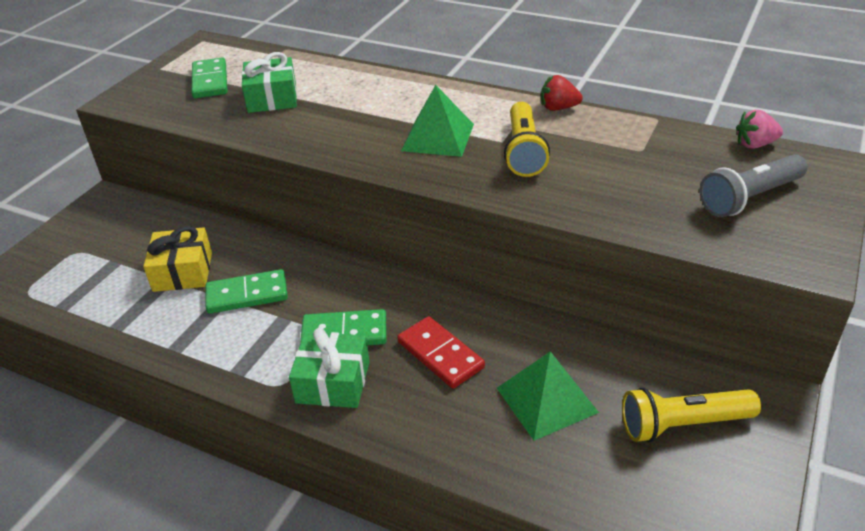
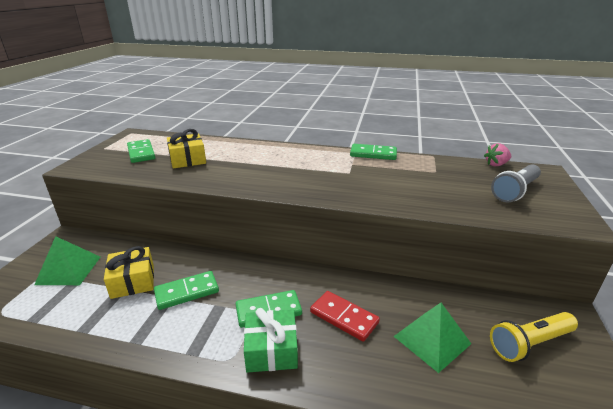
camera: 15 degrees left, 10 degrees down
green gift [242,52,297,113] -> yellow gift [167,129,206,169]
green pyramid [401,85,474,157] -> green pyramid moved to [34,236,100,285]
yellow flashlight [504,102,550,177] -> none
red strawberry [541,75,583,111] -> green domino [350,144,397,160]

